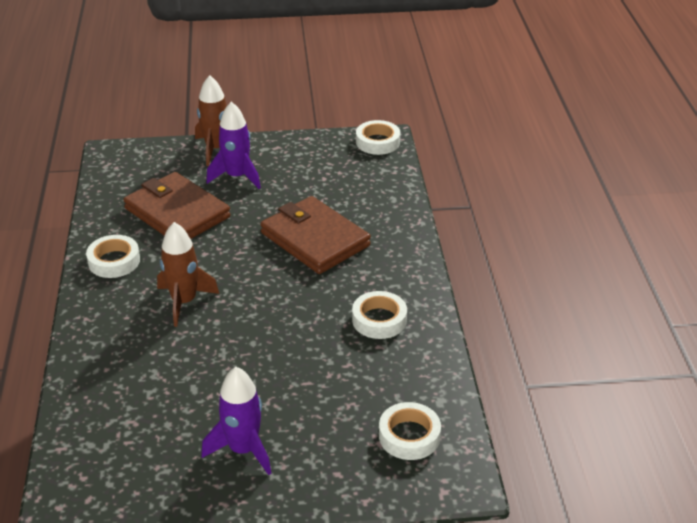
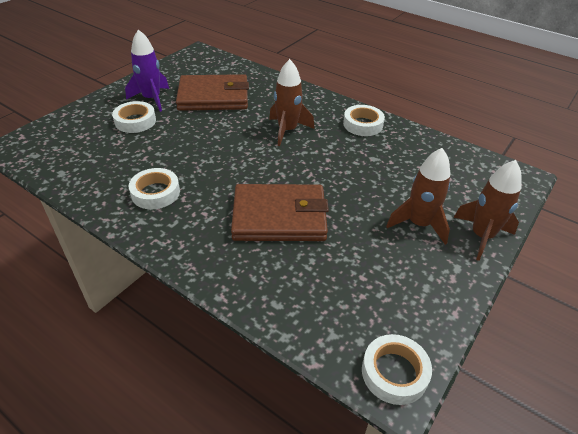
camera: 130 degrees right, 5 degrees up
brown wallet [123,172,231,239] -> brown wallet moved to [176,74,249,111]
purple rocket [206,102,261,189] -> brown rocket [386,148,451,245]
white tape [379,402,441,460] -> white tape moved to [112,101,156,133]

